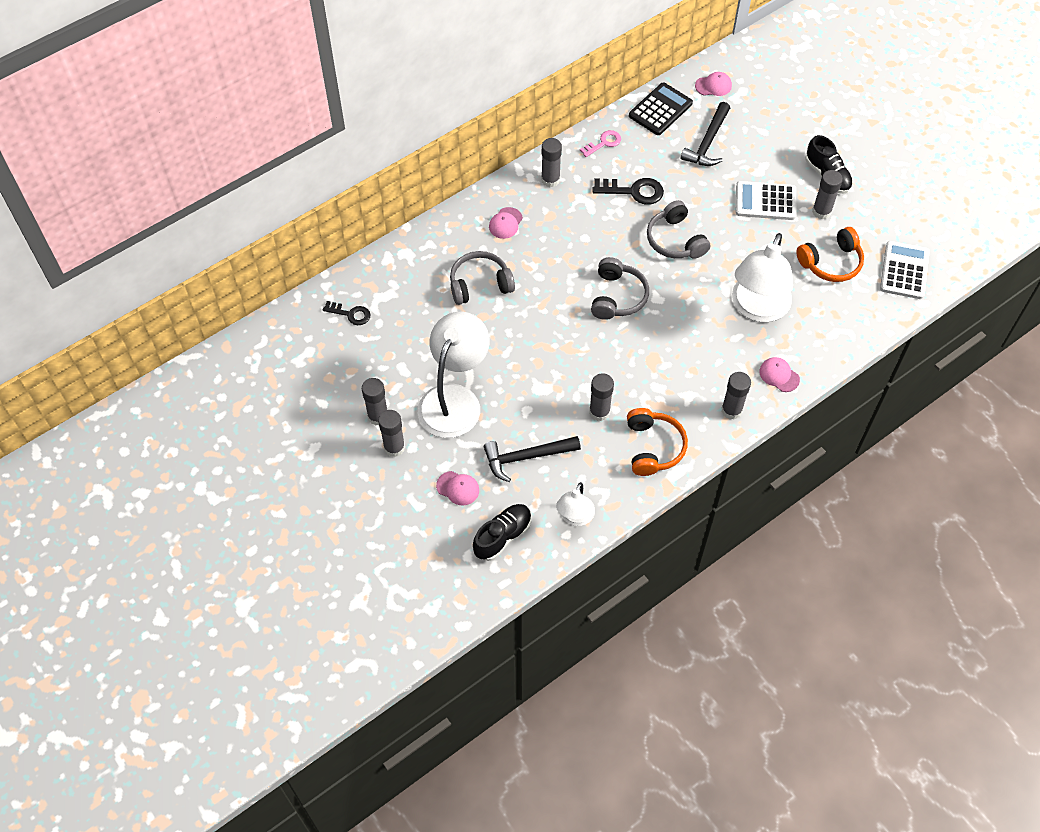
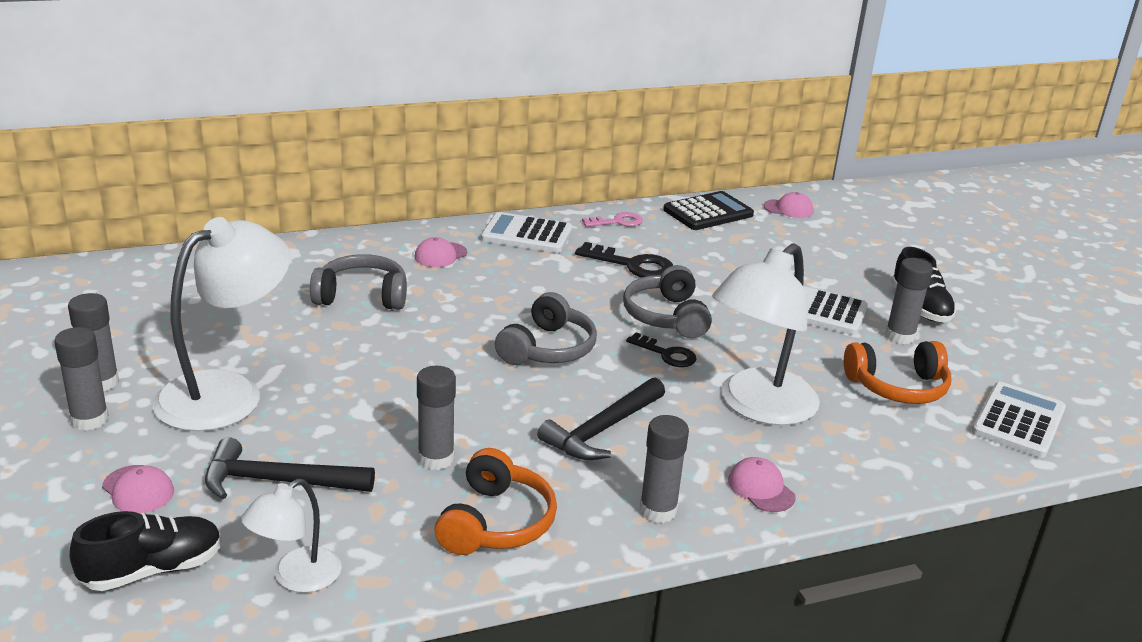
camera: 15 degrees right, 30 degrees down
black key [323,301,371,325] -> black key moved to [626,332,696,367]
grey glue stick [541,138,562,187] -> white calculator [481,212,573,253]
black hammer [681,102,730,166] -> black hammer moved to [537,378,665,460]

